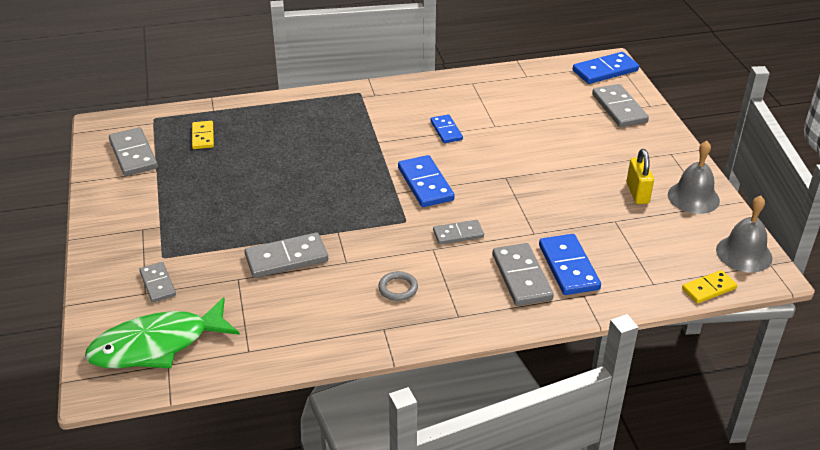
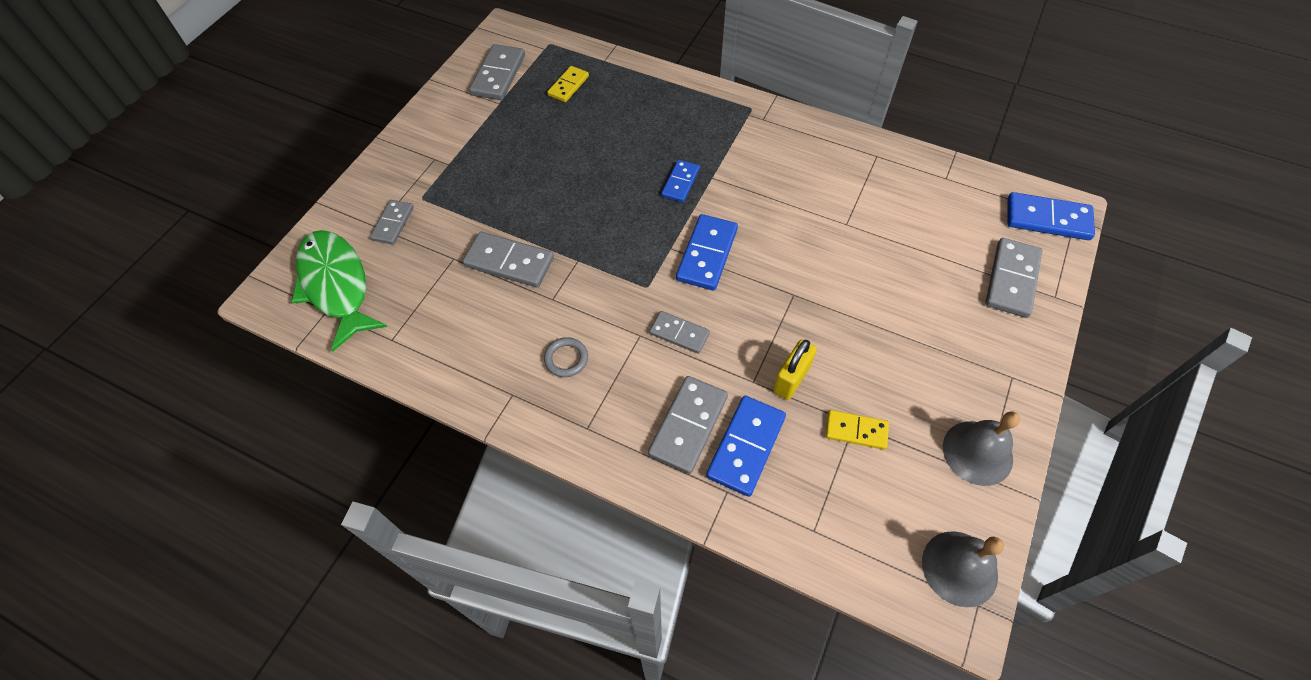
camera: 40 degrees right, 20 degrees up
green fish [85,297,240,369] -> green fish turned 45 degrees clockwise [291,230,388,352]
blue domino [430,114,463,143] -> blue domino moved to [661,160,700,203]
yellow padlock [626,149,654,204] -> yellow padlock moved to [773,340,817,400]
yellow domino [682,270,737,303] -> yellow domino moved to [826,410,889,450]

